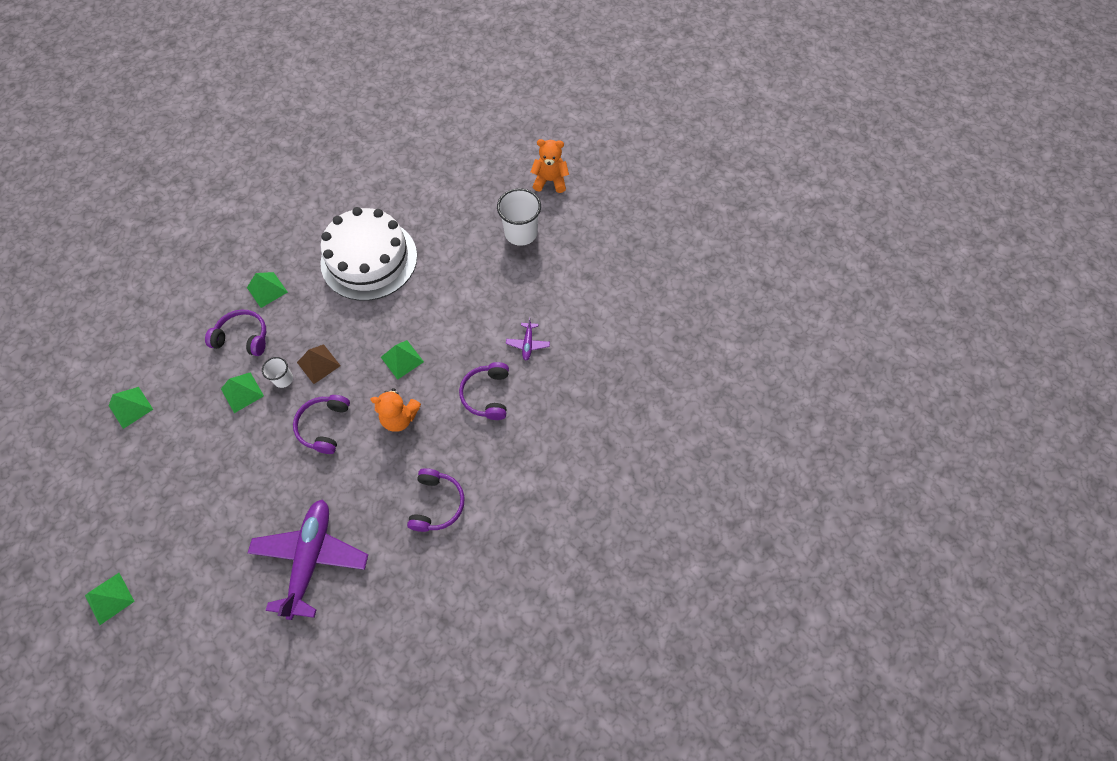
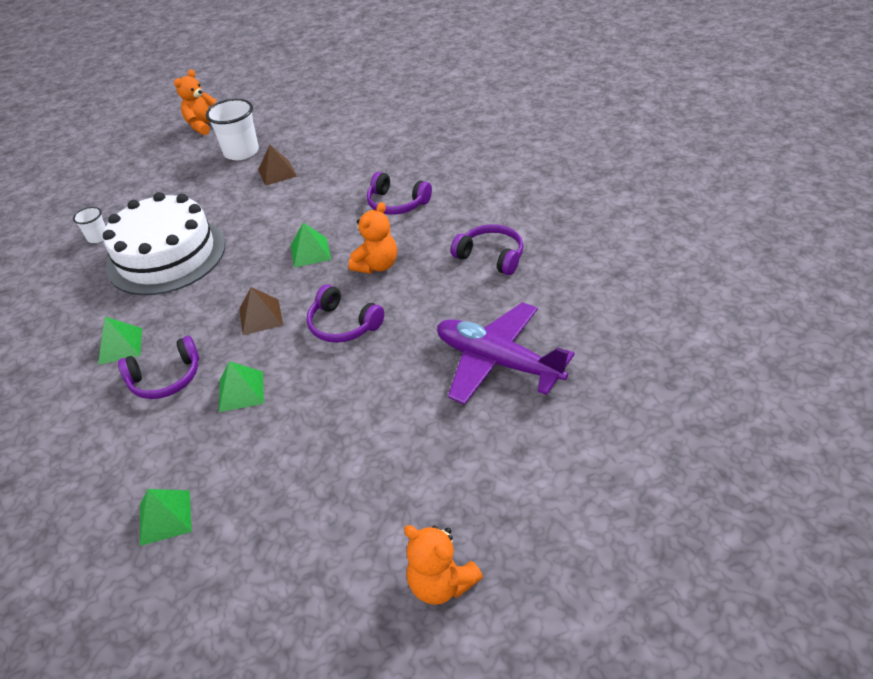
camera: 60 degrees left, 20 degrees down
green pyramid [85,573,135,625] -> orange teddy bear [404,525,483,605]
purple headphones [205,309,266,356] -> purple headphones turned 150 degrees counterclockwise [118,336,199,399]
white cup [262,357,293,388] -> white cup moved to [73,207,106,243]
purple plane [506,317,550,360] -> none
none -> brown pyramid [258,145,297,186]

